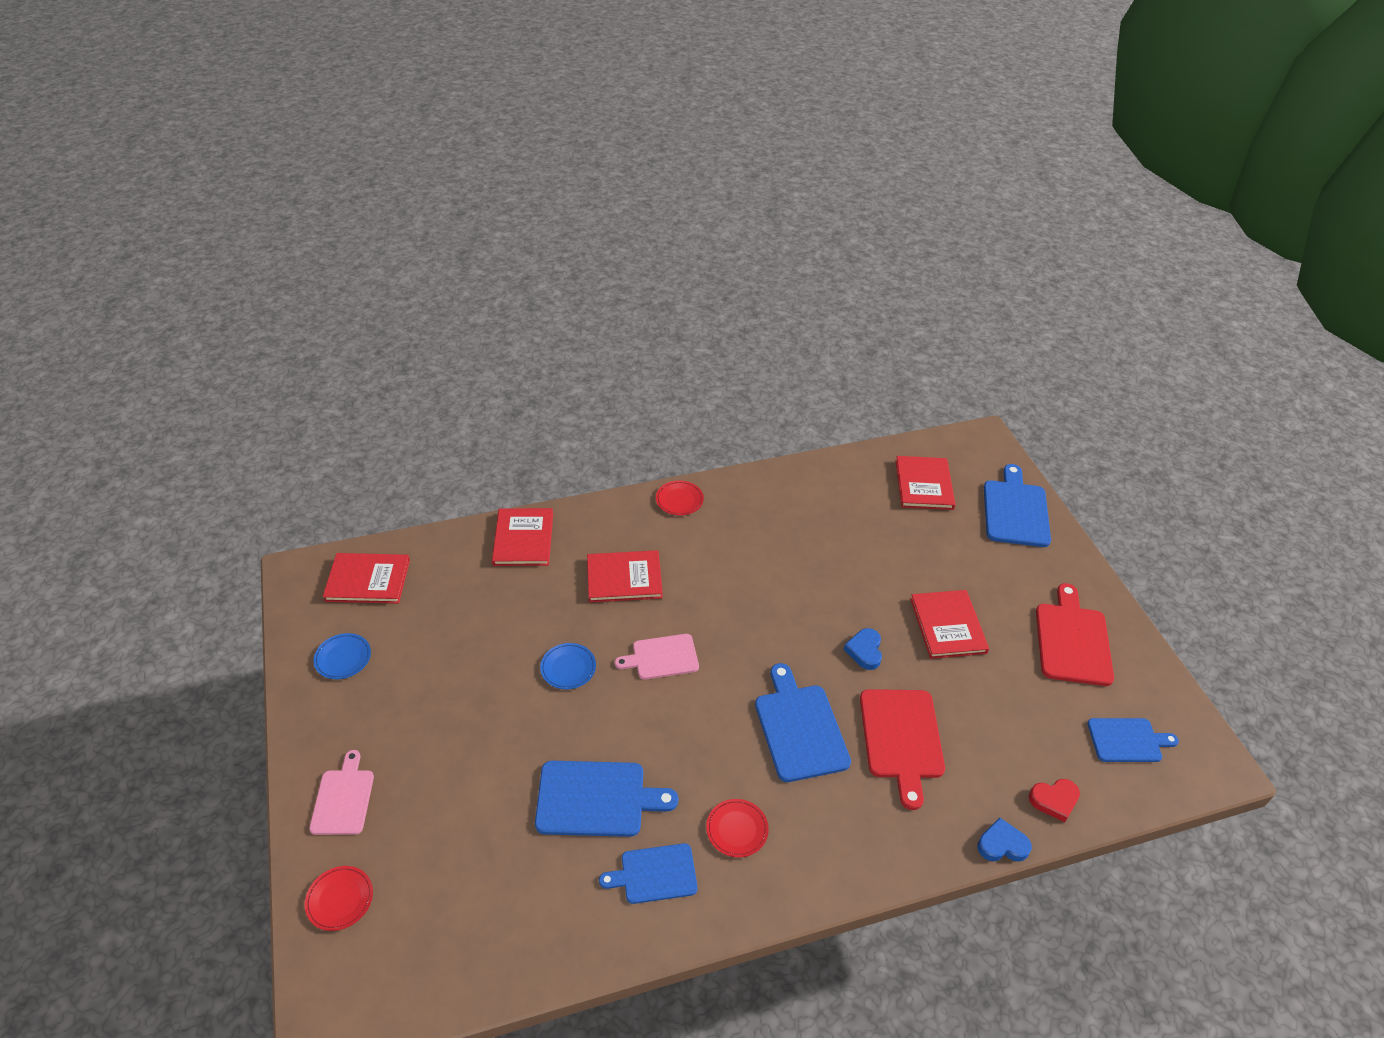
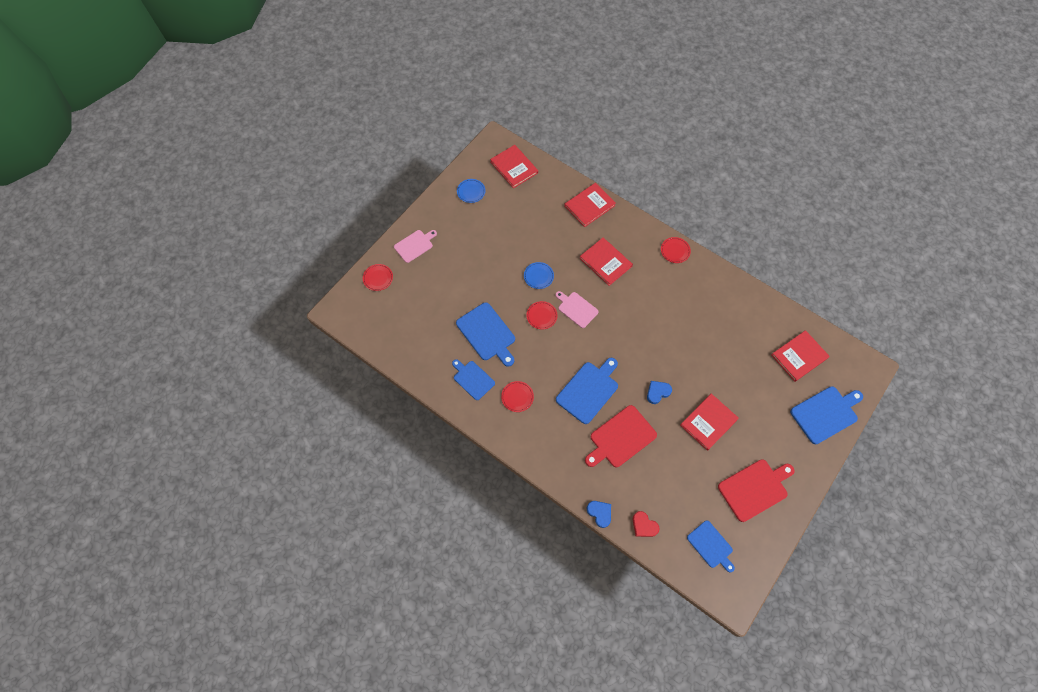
camera: 55 degrees right, 20 degrees up
none -> red plate [526,301,558,330]

